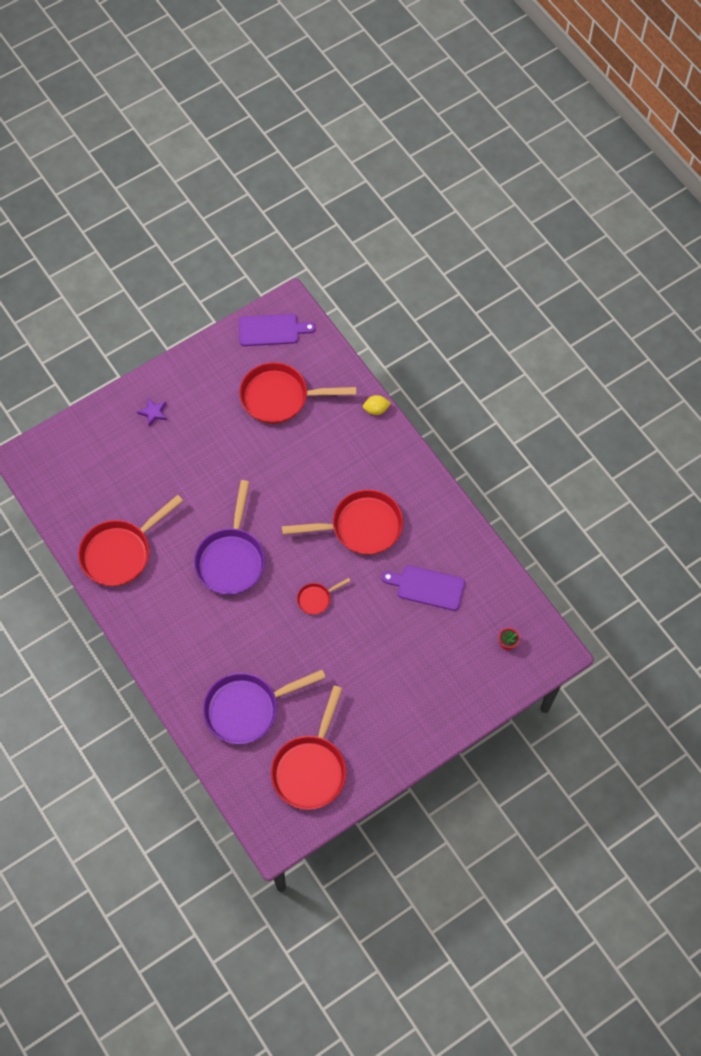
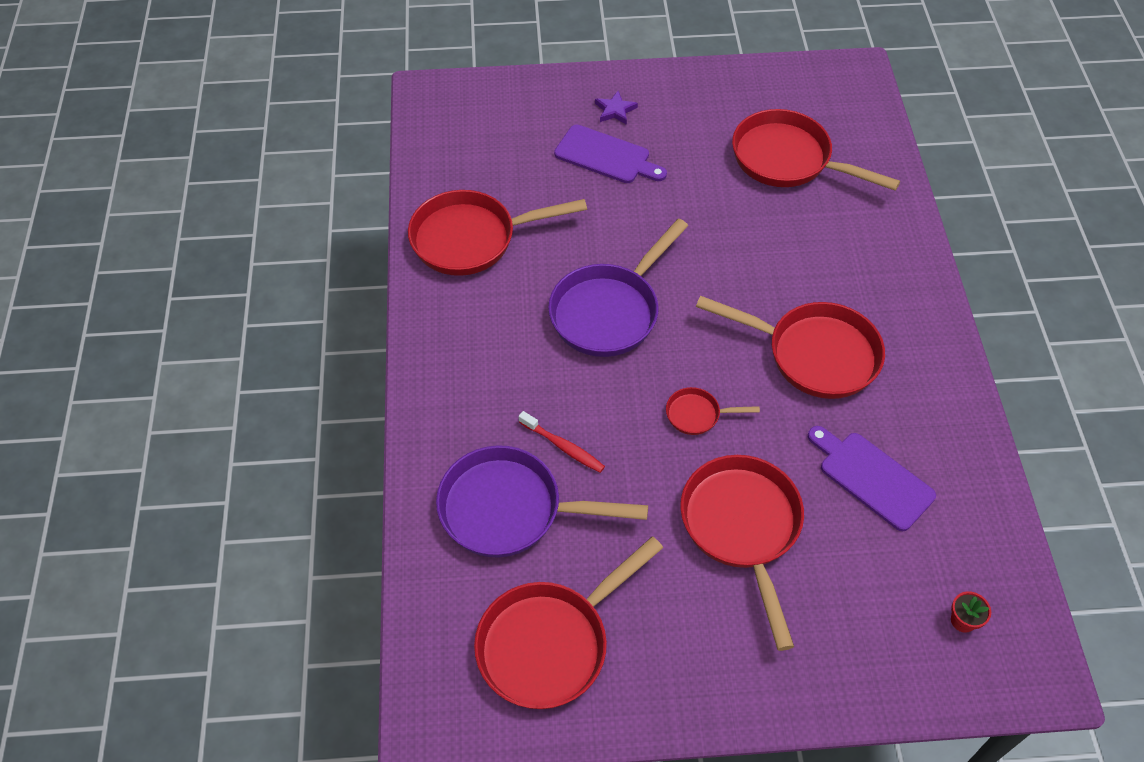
camera: 30 degrees right, 10 degrees down
purple cutting board [239,314,316,346] -> purple cutting board moved to [554,125,667,183]
yellow lemon [363,395,391,415] -> none
none -> red toothbrush [519,411,605,473]
none -> red pan [680,455,804,651]

